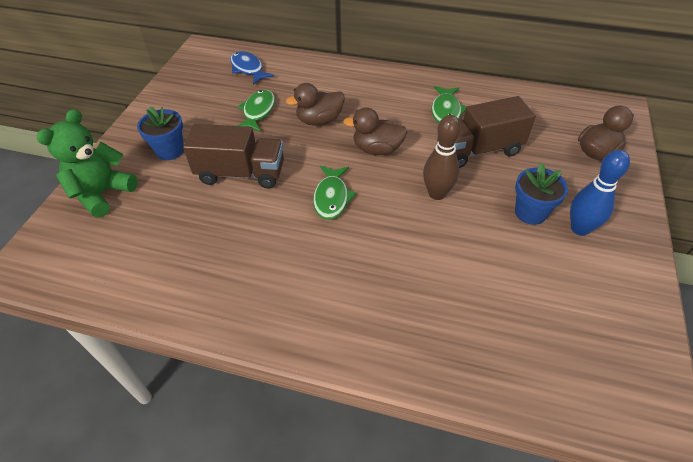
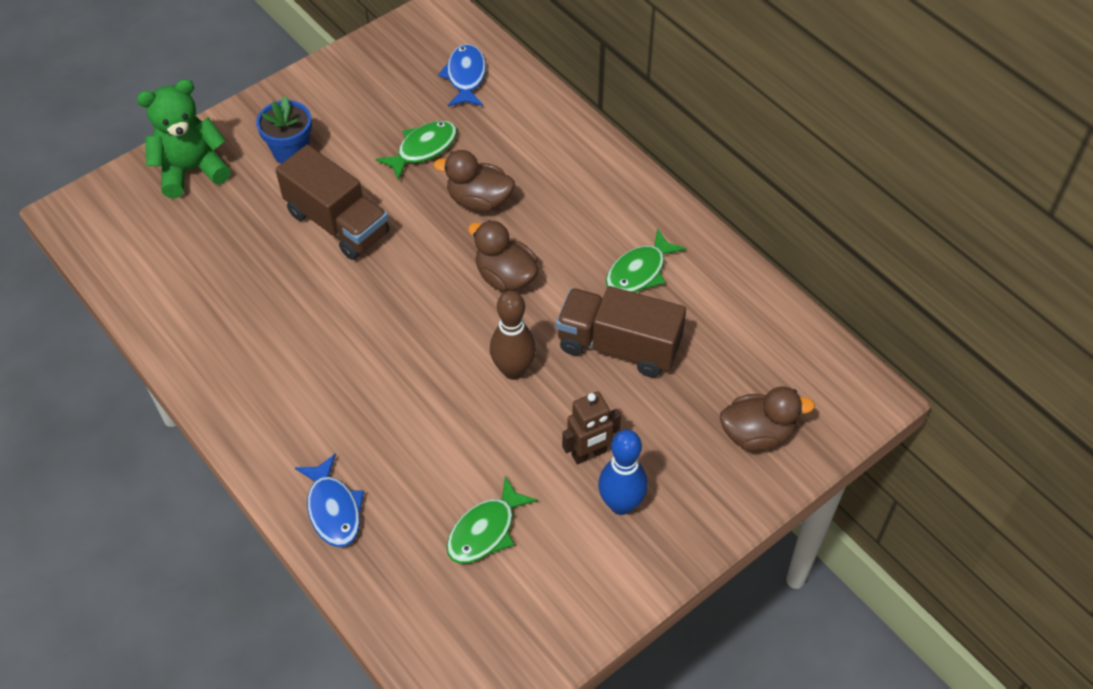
camera: 35 degrees right, 5 degrees up
green fish [313,166,356,220] -> green fish moved to [446,476,538,564]
blue flower pot [515,163,568,225] -> brown robot [562,392,621,465]
none -> blue fish [295,453,364,547]

